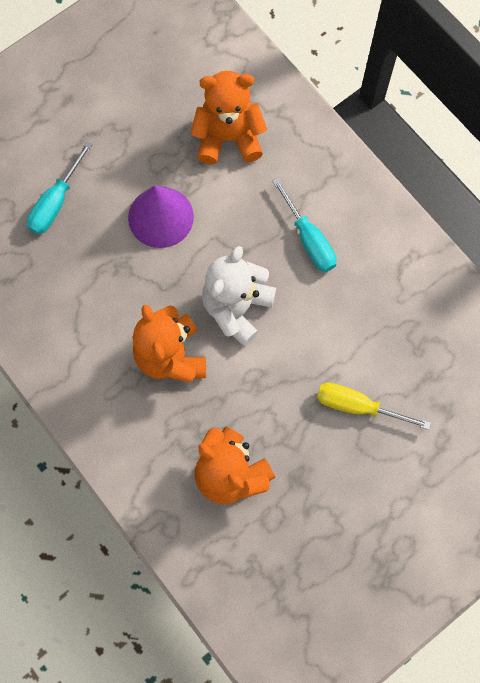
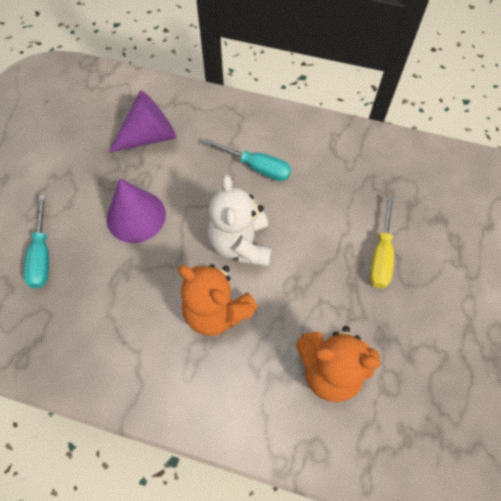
camera: 35 degrees left, 10 degrees down
orange teddy bear [191,71,267,165] -> purple cone [109,90,176,153]
yellow screwdriver [317,383,431,430] -> yellow screwdriver turned 60 degrees counterclockwise [370,196,394,288]

